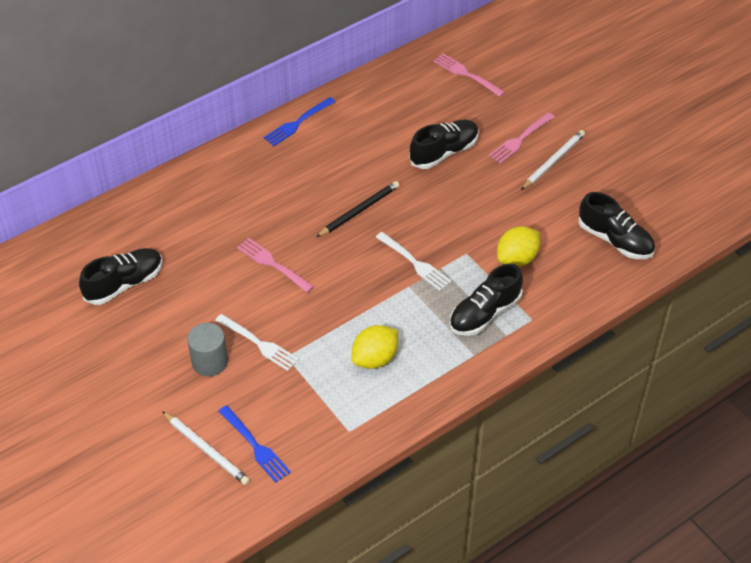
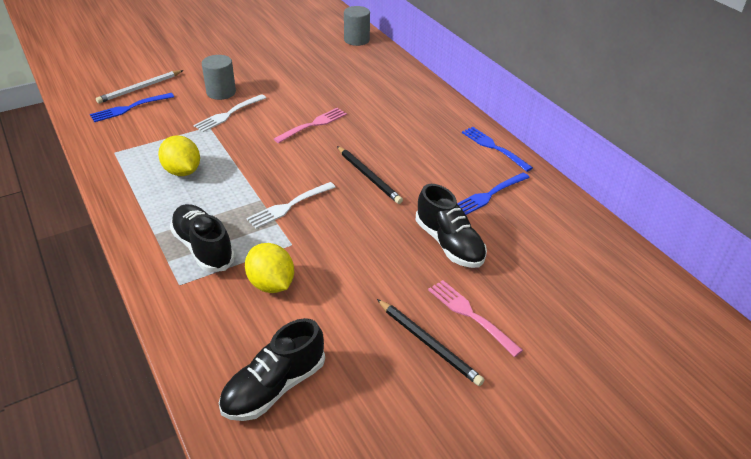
camera: 95 degrees right, 10 degrees down
black shoe [79,248,163,305] -> none
pink fork [433,53,505,97] -> none
white pencil [521,130,585,190] -> black pencil [377,299,484,386]
none -> grey cylinder [344,6,370,46]
none -> blue fork [457,173,530,215]

